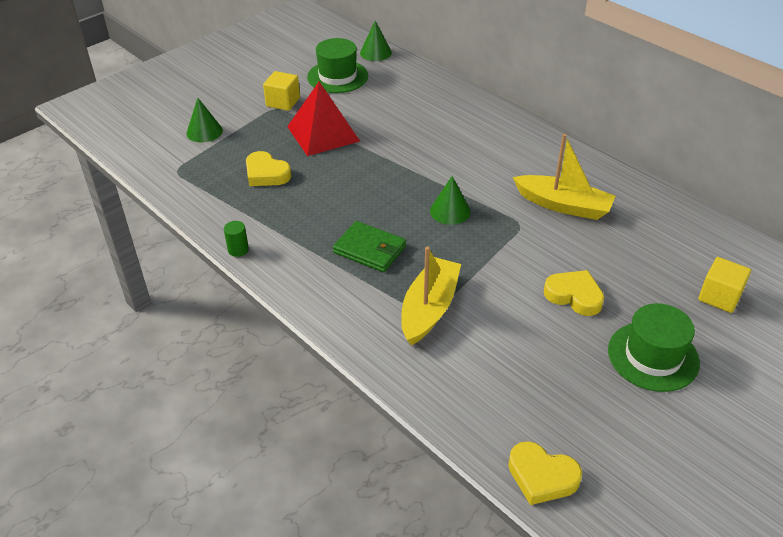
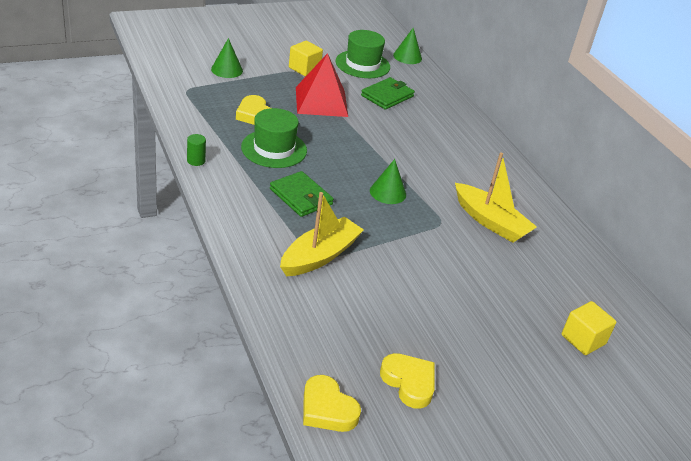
camera: 15 degrees right, 5 degrees down
yellow heart [544,270,604,316] -> yellow heart moved to [380,353,435,409]
green hat [608,303,700,392] -> green hat moved to [241,108,307,168]
none -> green wallet [361,77,415,110]

